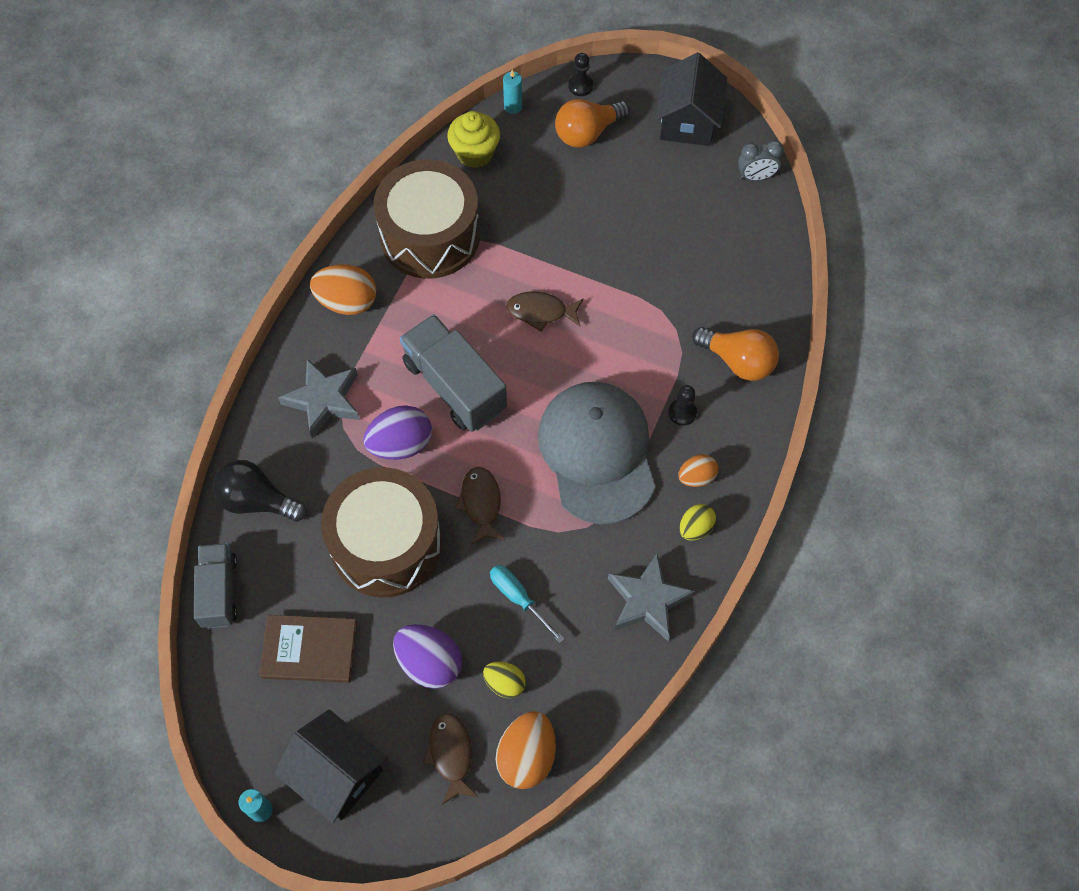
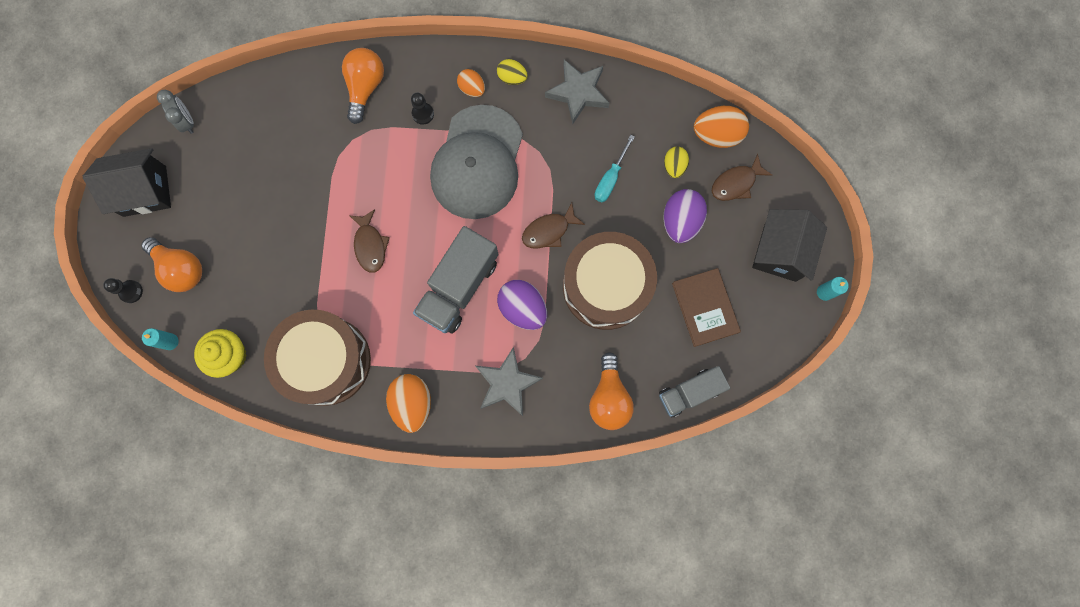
camera: 110 degrees left, 15 degrees up
black light bulb [213,460,307,522] -> orange light bulb [589,352,634,430]
grey cap [538,382,655,524] -> grey cap turned 45 degrees counterclockwise [430,105,523,219]

